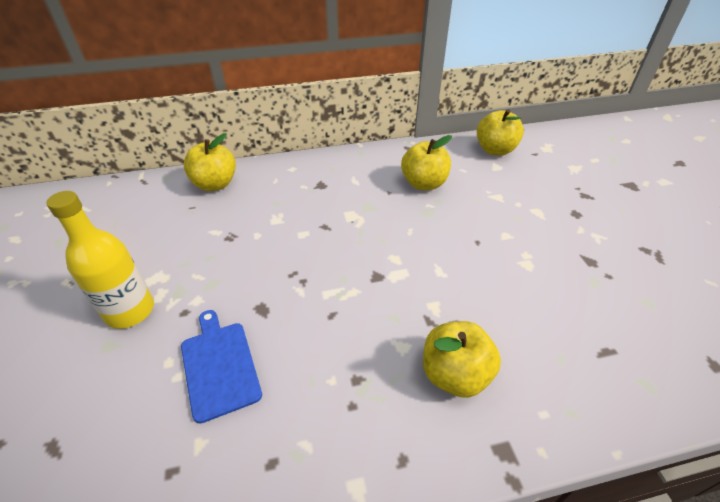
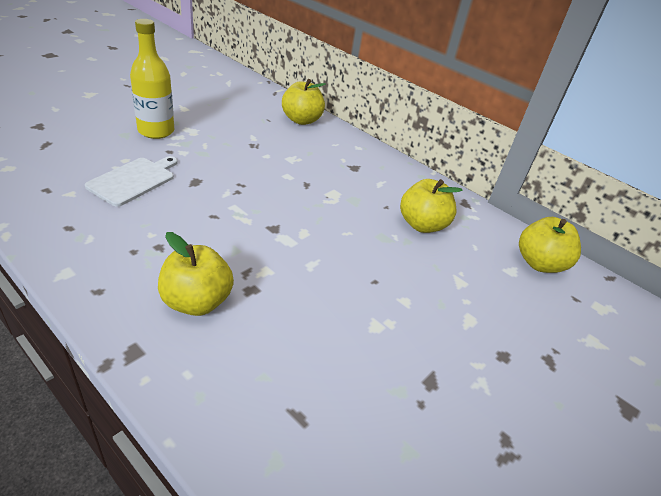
camera: 50 degrees right, 5 degrees down
blue cutting board [181,310,262,424] -> white cutting board [85,156,178,207]

